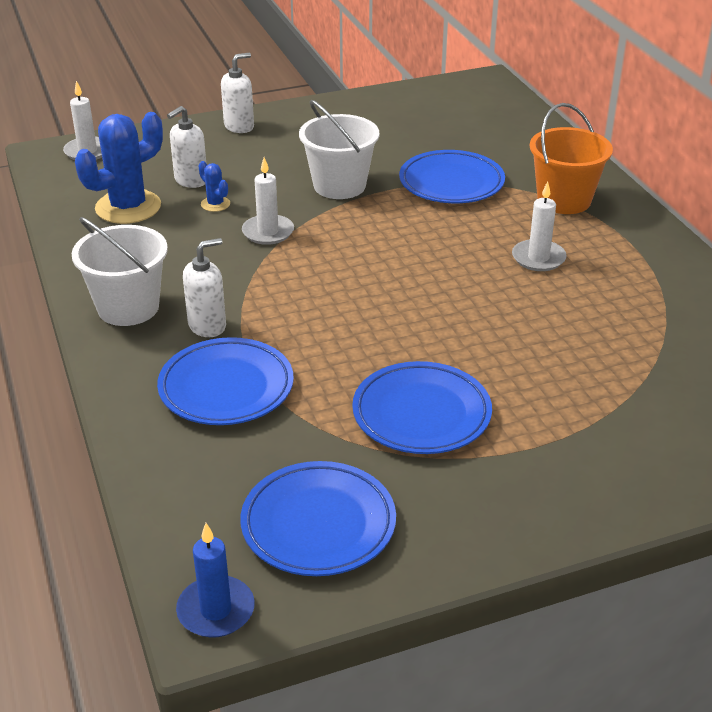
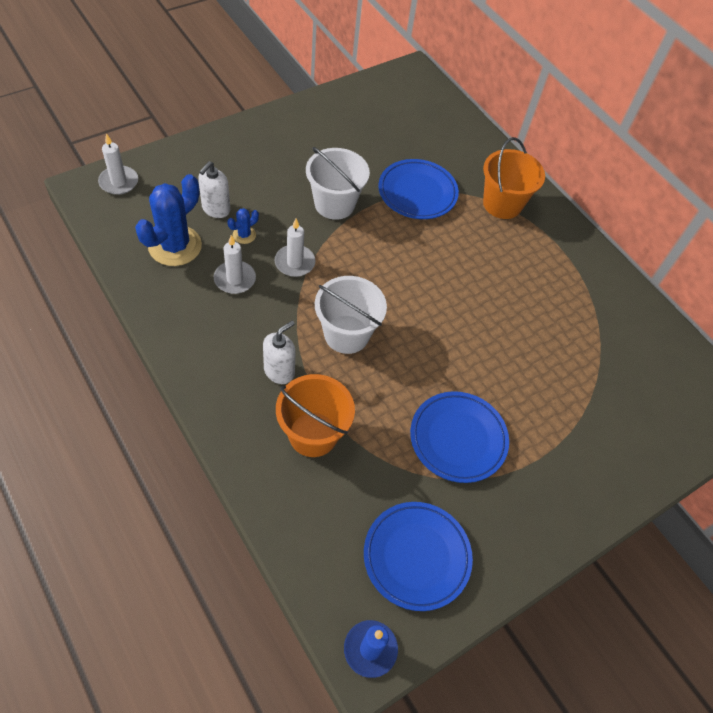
camera: 20 degrees left, 20 degrees up
white bucket [72,217,168,326] -> white bucket moved to [315,276,387,354]
blue plate [157,337,294,425] -> orange bucket [276,374,355,457]
blue cactus [199,161,230,212] -> blue cactus turned 75 degrees counterclockwise [227,208,259,244]
white soap dispenser [221,53,254,133] -> none
white candle [512,181,567,271] -> white candle moved to [214,235,256,294]

